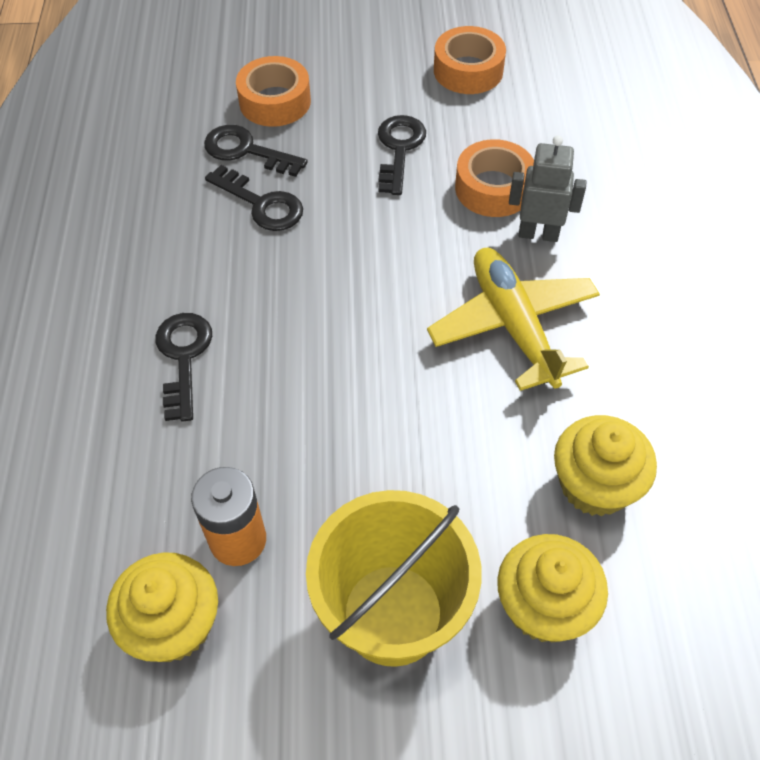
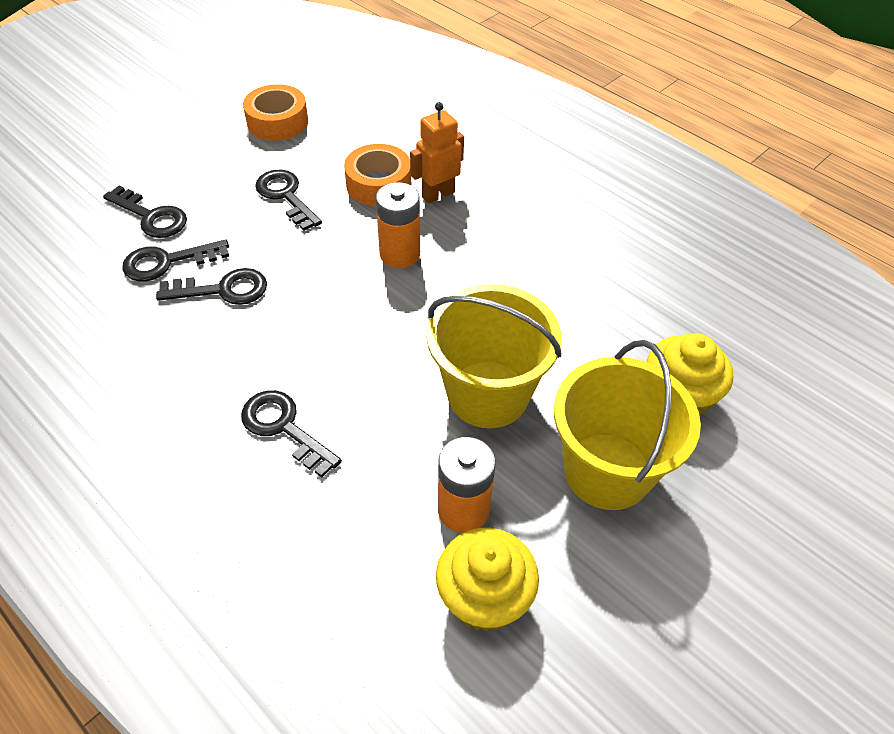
camera: 45 degrees left, 5 degrees down
orange tape [236,56,311,127] -> black key [103,186,187,238]
yellow plane [427,248,600,391] -> none
grey robot [509,135,586,242] -> orange robot [410,102,464,204]
yellow cupcake [554,415,657,516] -> none
none -> orange battery [376,182,420,268]
none -> yellow bucket [426,284,562,428]

